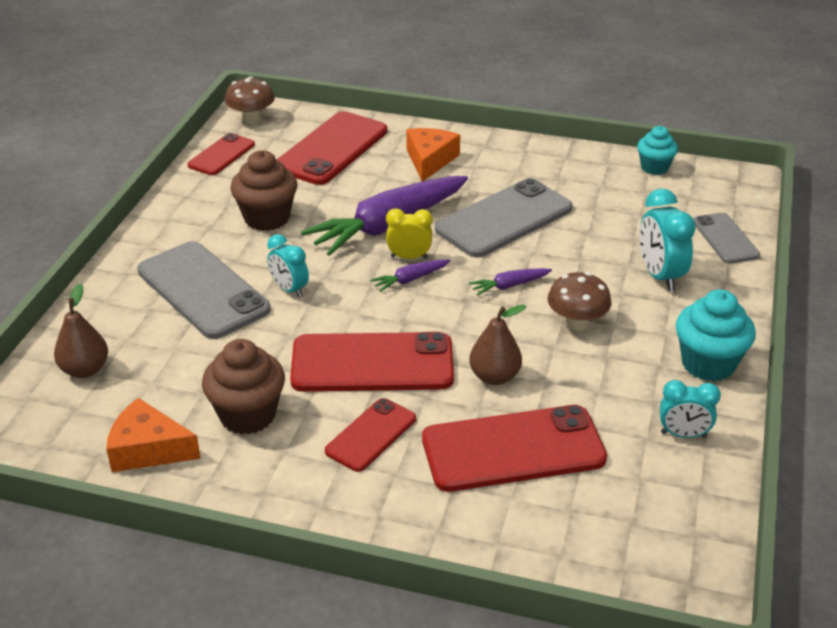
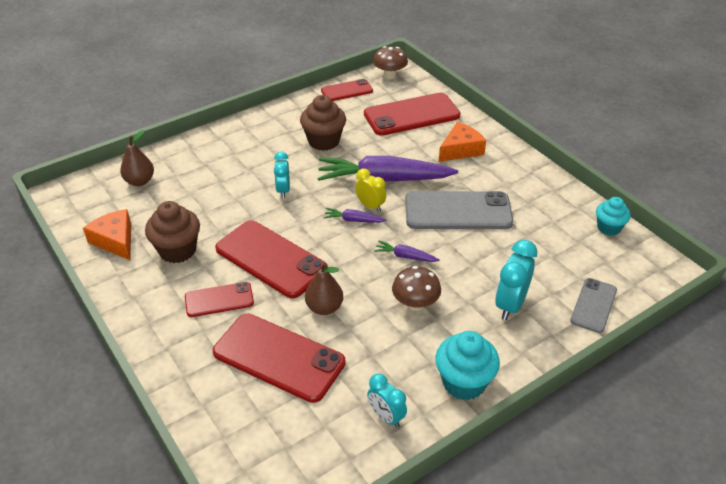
camera: 40 degrees right, 5 degrees up
grey phone [137,241,271,339] -> none

